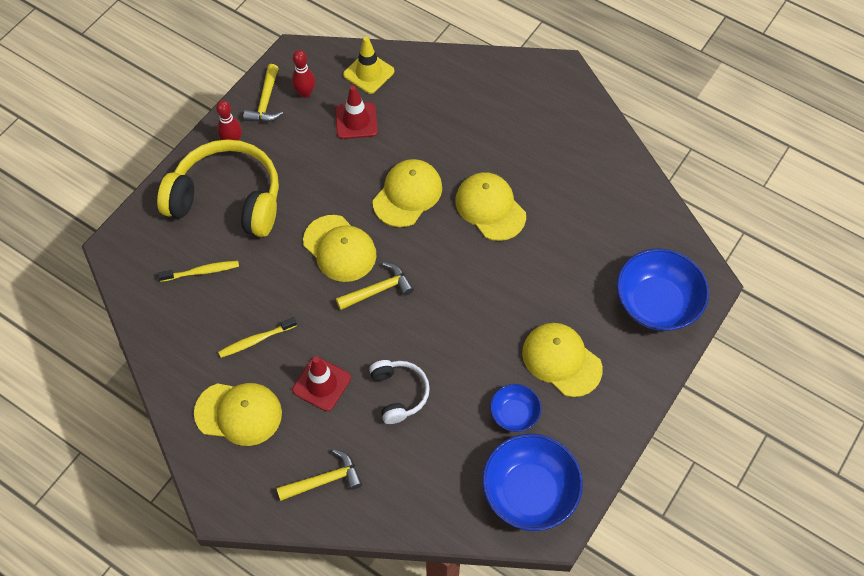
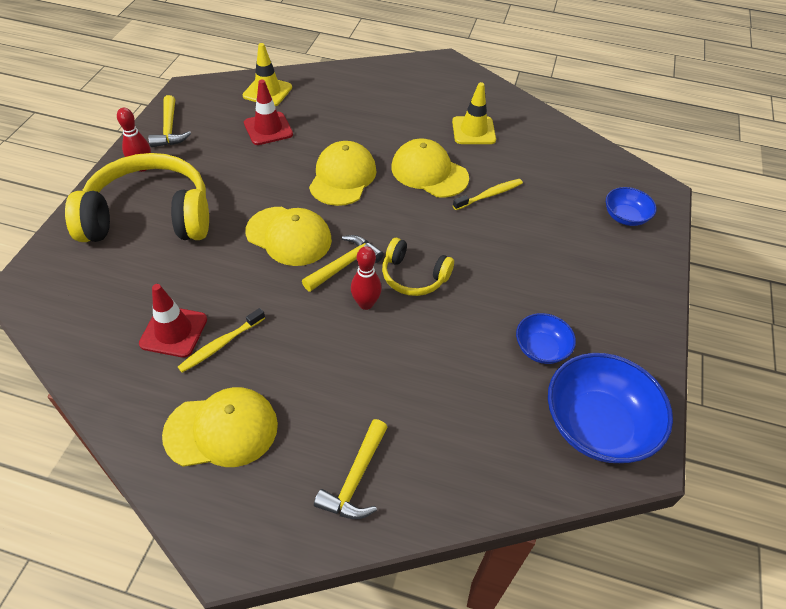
camera: 20 degrees left, 10 degrees down
yellow toothbrush [158,261,239,282] -> yellow toothbrush moved to [453,179,523,210]
yellow hammer [277,449,362,501] -> yellow hammer turned 150 degrees clockwise [314,419,388,519]
red bowling pin [292,50,315,98] -> red bowling pin moved to [351,246,382,310]
red traffic cone [292,356,351,411] -> red traffic cone moved to [139,284,207,358]
white headphones [369,360,430,424] -> none
yellow cap [522,323,603,397] -> none
blue bowl [617,248,709,331] -> blue bowl [606,187,657,226], size x0.53
none -> yellow headphones [382,238,454,296]
none -> yellow traffic cone [452,82,496,144]

